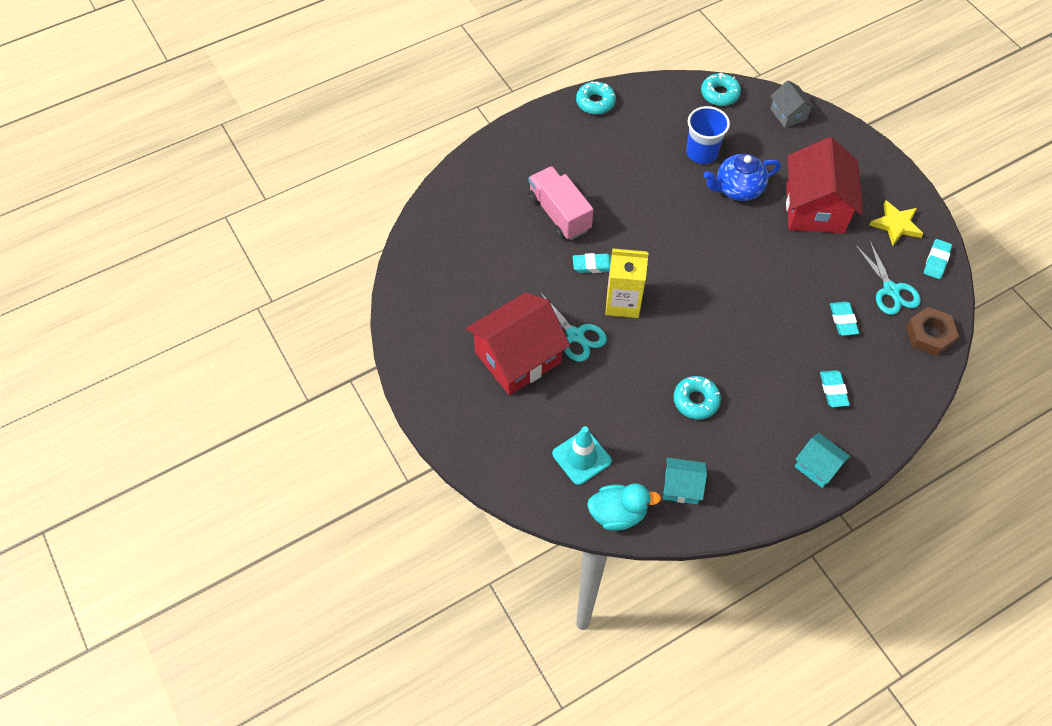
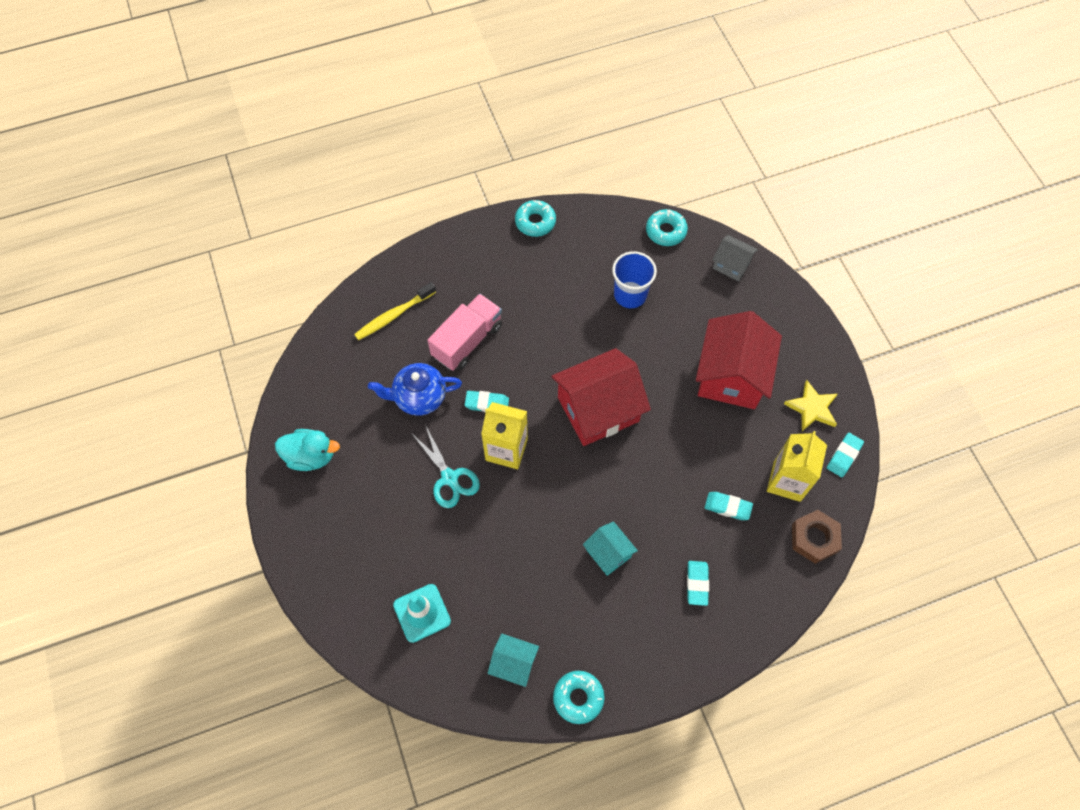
camera: 10 degrees right, 5 degrees up
red house [466,292,570,395] -> red house moved to [552,348,651,446]
pink truck [528,166,593,240] -> pink truck turned 60 degrees clockwise [427,294,502,371]
turquoise duck [587,483,661,531] -> turquoise duck moved to [275,429,340,471]
turquoise donut [673,376,721,419] -> turquoise donut moved to [553,671,605,724]
blue teapot [704,154,781,201] -> blue teapot moved to [368,363,462,416]
grey house [770,80,815,128] -> grey house turned 45 degrees counterclockwise [713,235,758,281]
turquoise house [795,433,850,488] -> turquoise house moved to [583,521,638,576]
turquoise eraser [830,302,859,336] -> turquoise eraser turned 75 degrees counterclockwise [705,492,753,520]
turquoise scissors [855,241,921,315] -> yellow carton [767,431,827,502]
none -> yellow toothbrush [354,282,436,340]

